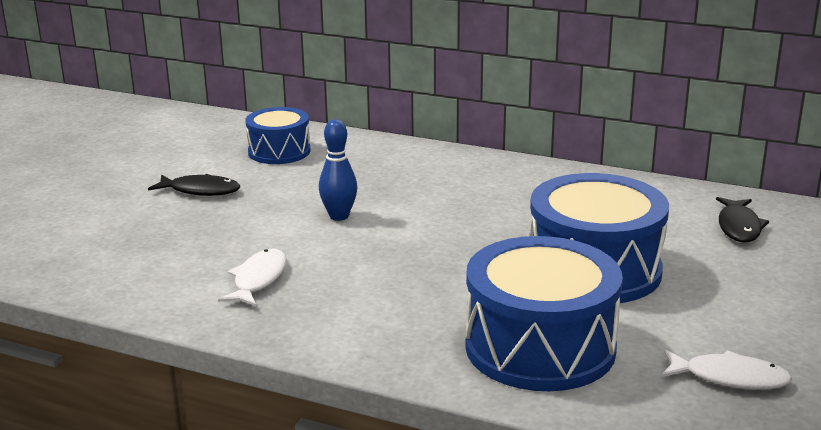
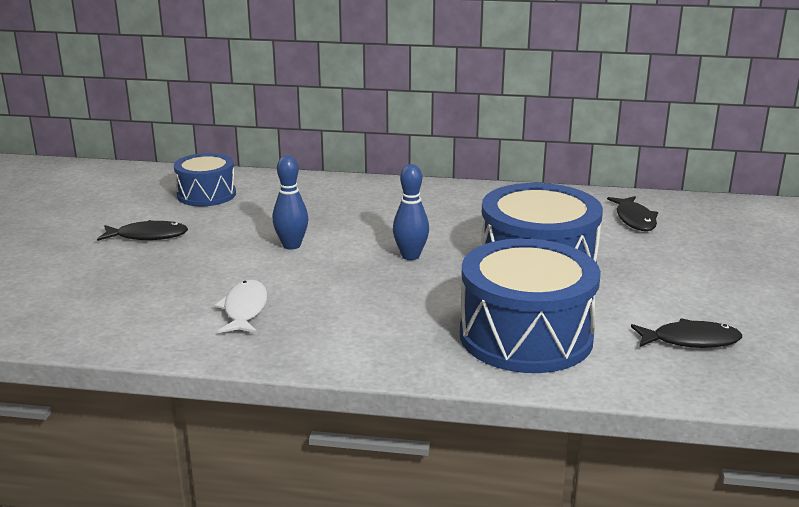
camera: 15 degrees left, 0 degrees up
white fish [661,349,792,390] -> black fish [631,318,742,348]
none -> blue bowling pin [393,164,429,260]

